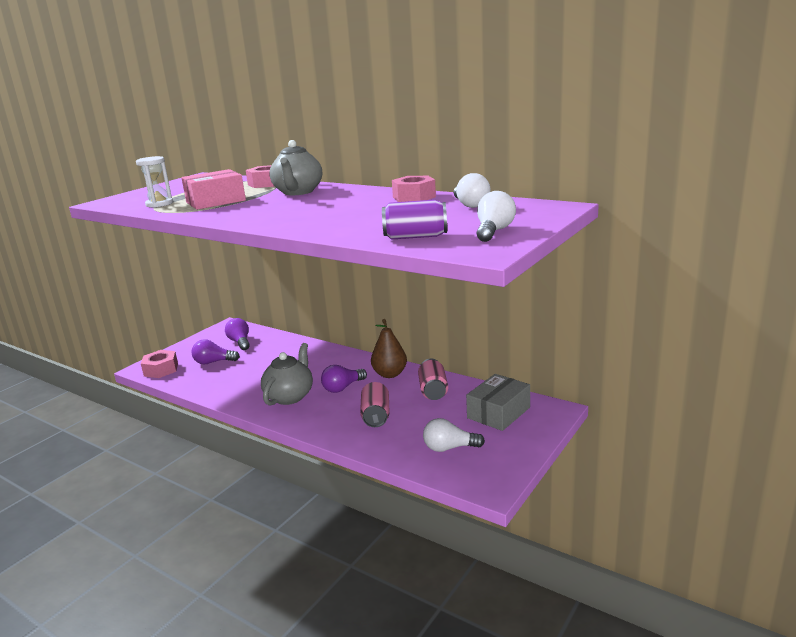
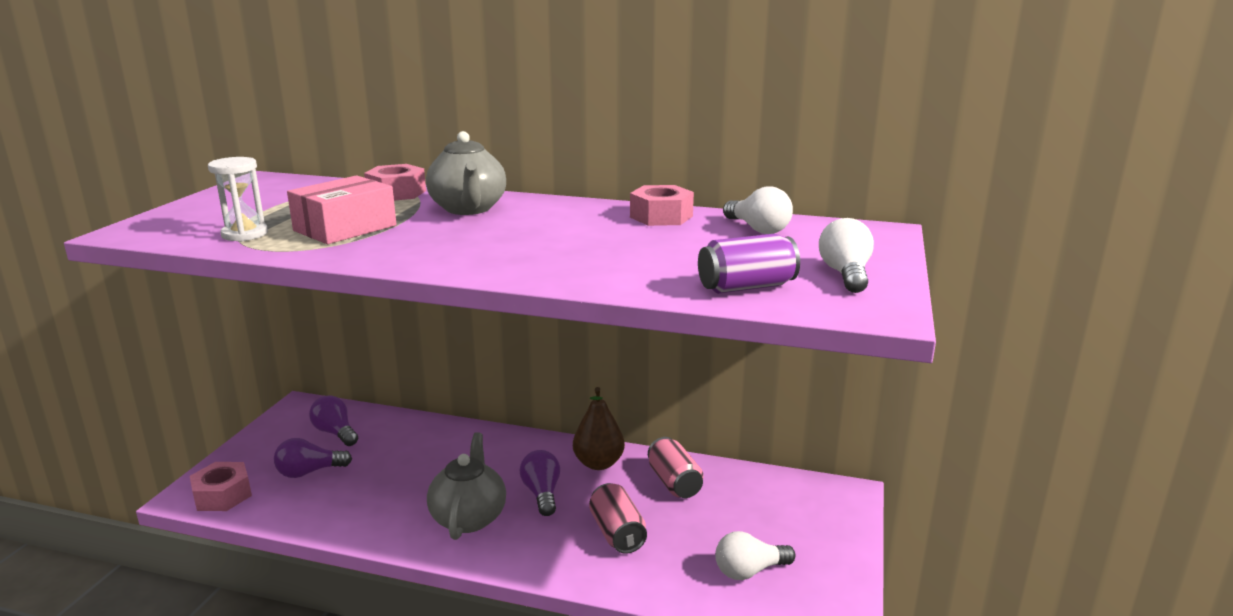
camera: 20 degrees left, 0 degrees up
purple light bulb [321,365,367,393] -> purple light bulb turned 135 degrees clockwise [520,450,560,516]
grey box [466,374,530,431] -> none

